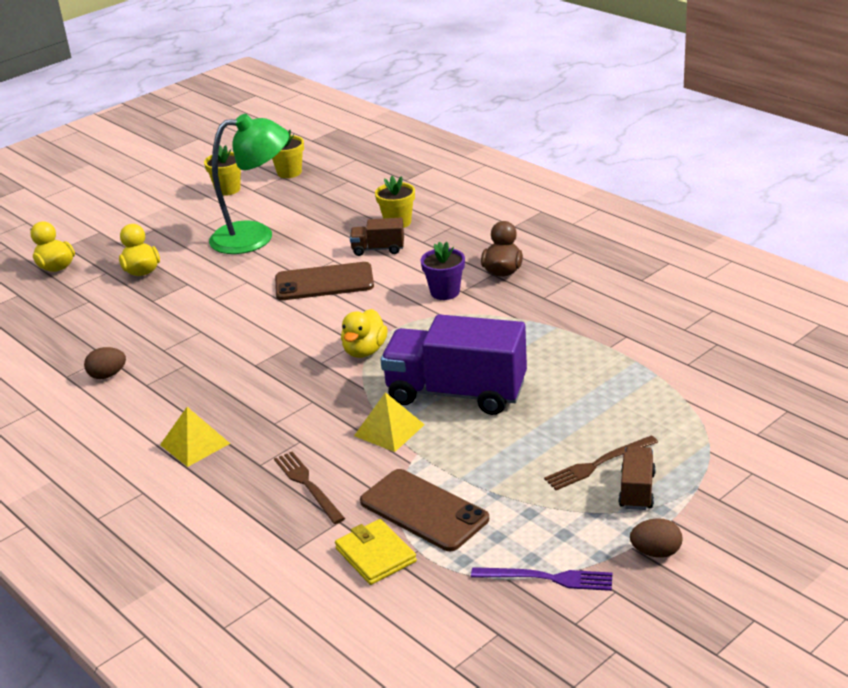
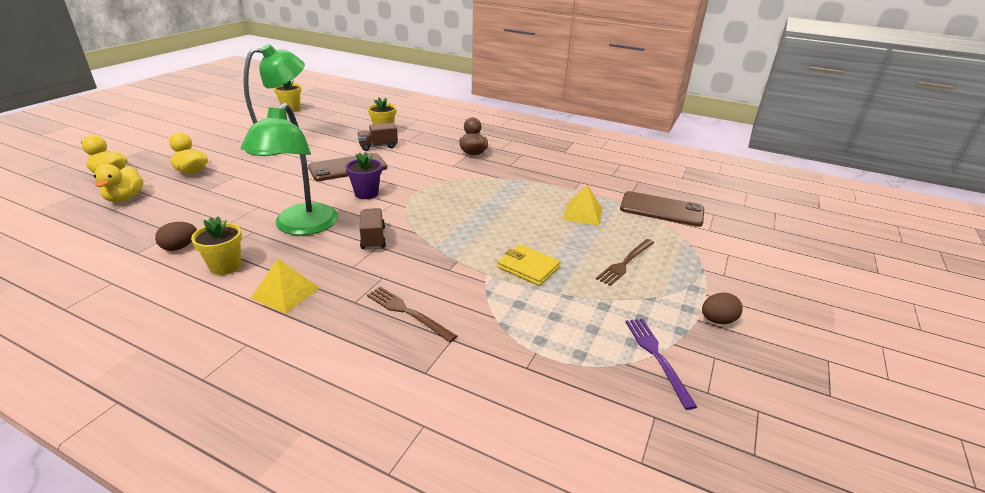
camera: 25 degrees left, 0 degrees up
yellow flower pot [204,145,241,196] -> yellow flower pot moved to [191,216,242,275]
yellow wallet [335,519,417,585] -> yellow wallet moved to [498,244,560,286]
yellow duck [341,309,388,358] -> yellow duck moved to [94,164,143,202]
yellow pyramid [354,392,425,452] -> yellow pyramid moved to [563,185,602,226]
brown phone [360,469,489,551] -> brown phone moved to [620,191,704,227]
purple truck [381,314,527,415] -> none
purple flower pot [421,242,465,300] -> purple flower pot moved to [346,152,382,199]
purple fork [471,567,612,591] -> purple fork turned 90 degrees counterclockwise [625,319,697,410]
brown truck [619,446,656,510] -> brown truck moved to [360,208,386,250]
none -> green lamp [241,103,338,235]

